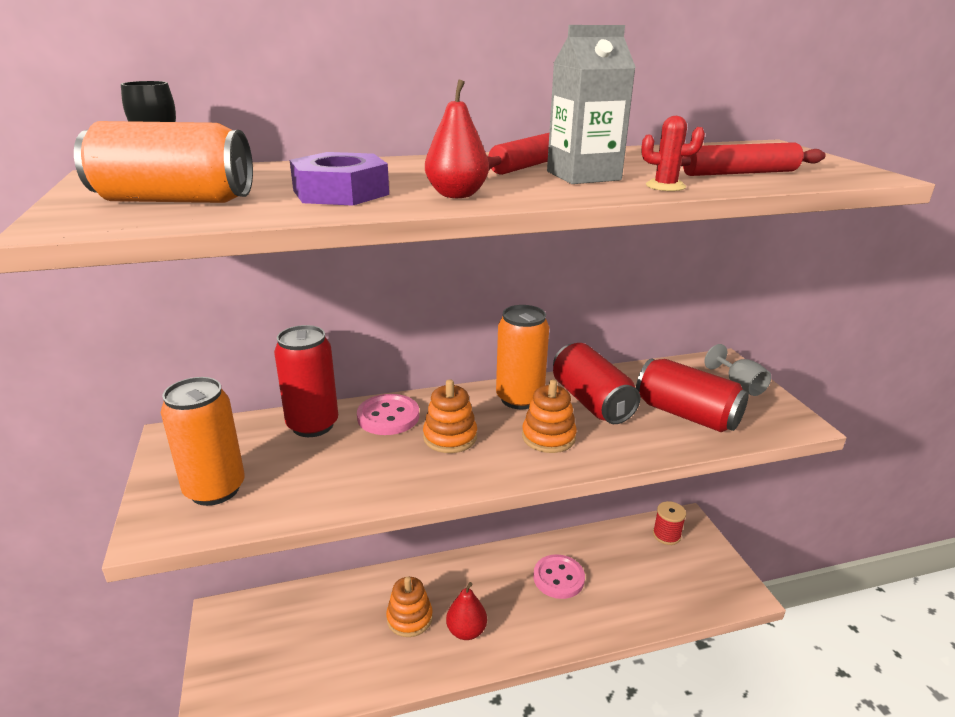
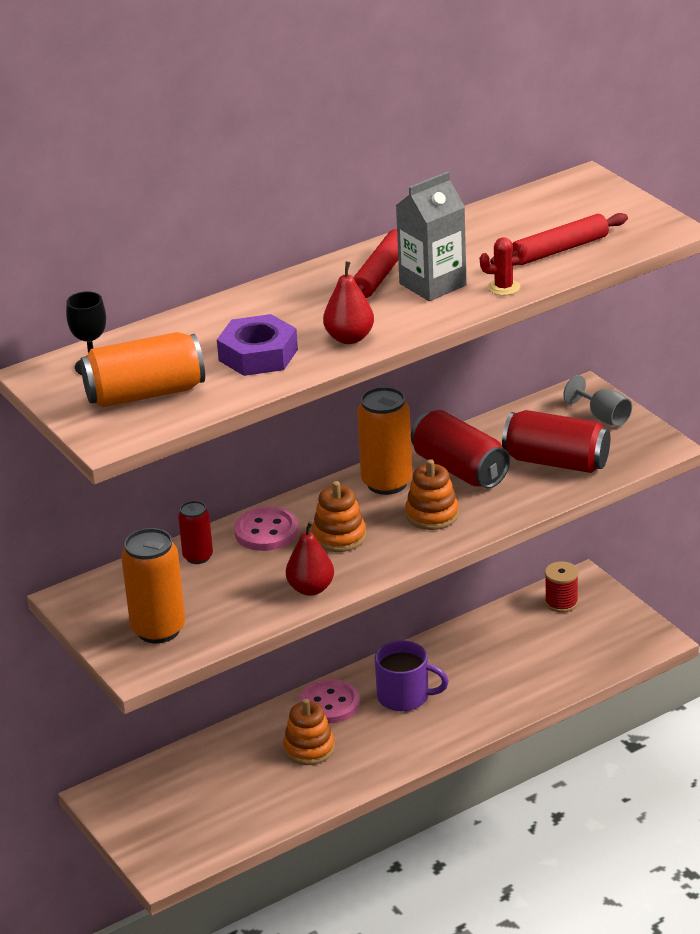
camera: 15 degrees left, 5 degrees up
red can [274,325,338,437] -> red can [178,501,213,564], size x0.57
red pear [446,582,487,640] -> red pear moved to [286,521,334,596]
pink button [533,554,585,599] -> pink button moved to [300,679,360,724]
none -> purple mug [375,640,449,711]

